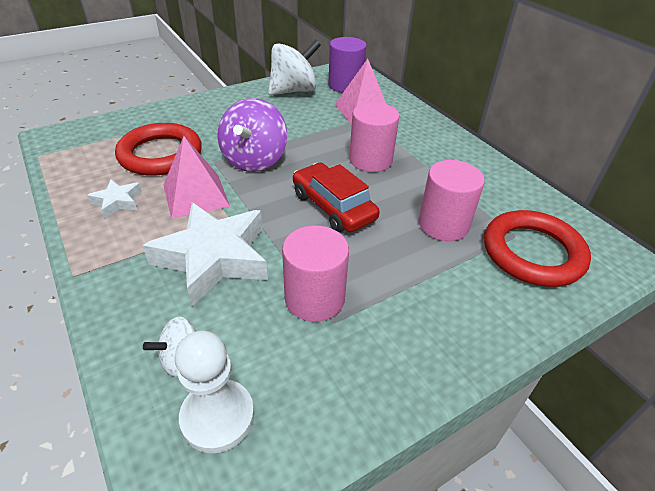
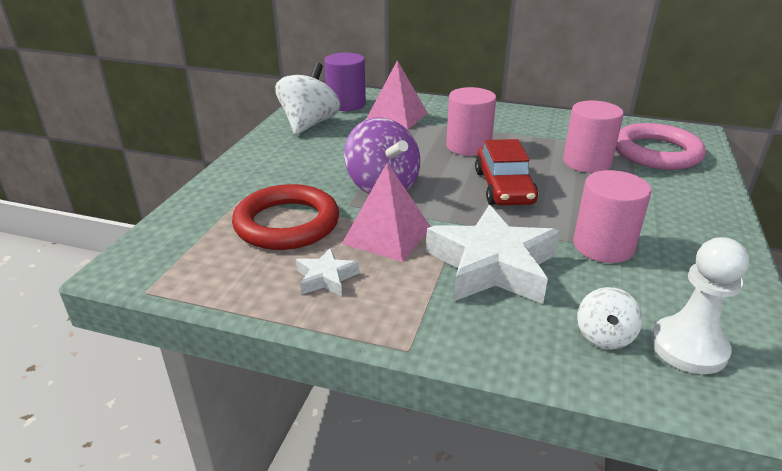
camera: 40 degrees left, 10 degrees down
red car [293,163,380,232] -> red car turned 105 degrees counterclockwise [475,139,538,206]
red ring [484,210,591,287] -> pink ring [616,123,706,170]

